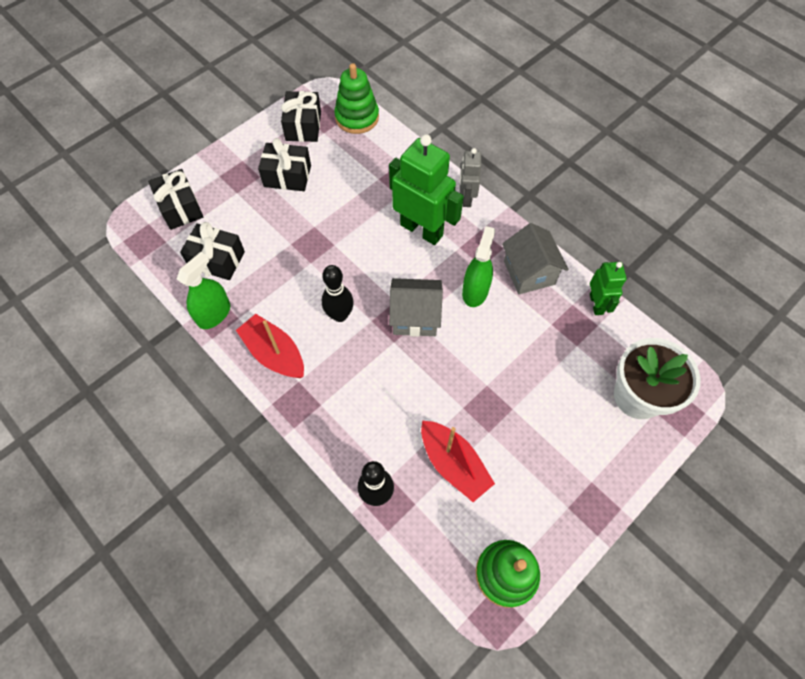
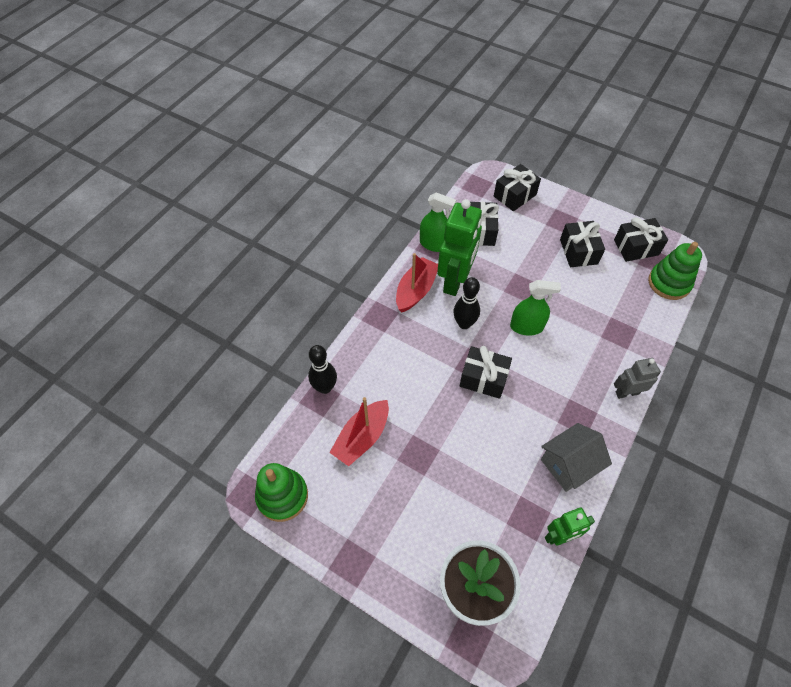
camera: 75 degrees right, 5 degrees down
green robot [389,134,464,245] -> green robot moved to [437,199,482,296]
grey house [389,278,443,337] -> black gift [460,346,512,399]
green spray bottle [462,226,495,307] -> green spray bottle moved to [510,280,561,335]

